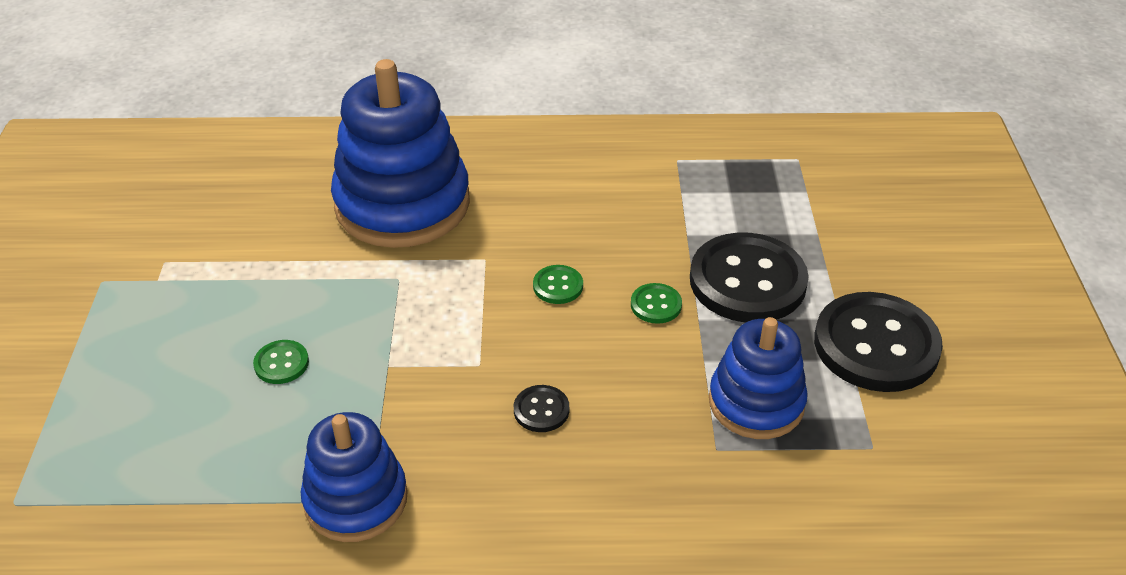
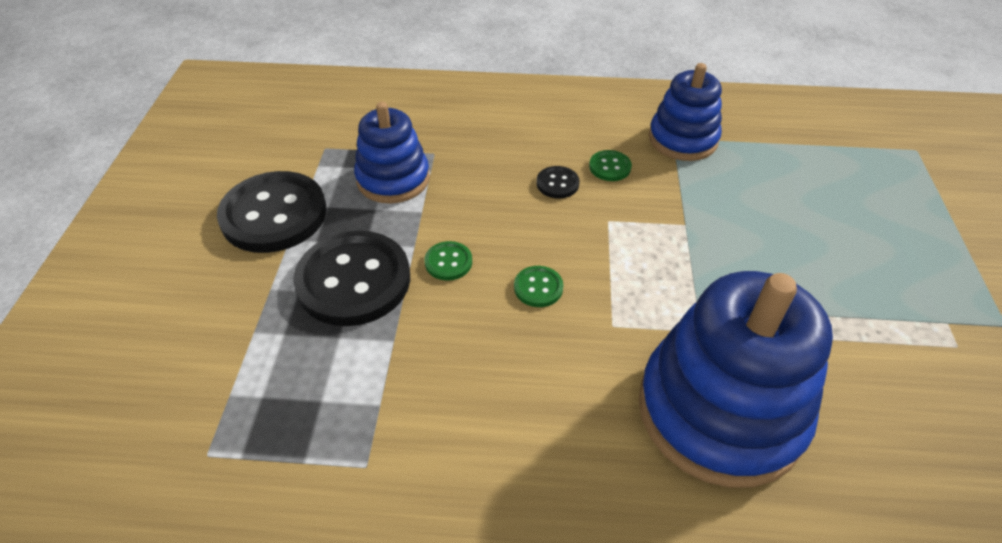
camera: 175 degrees left, 5 degrees up
green button [253,340,309,384] -> green button moved to [589,150,632,181]

